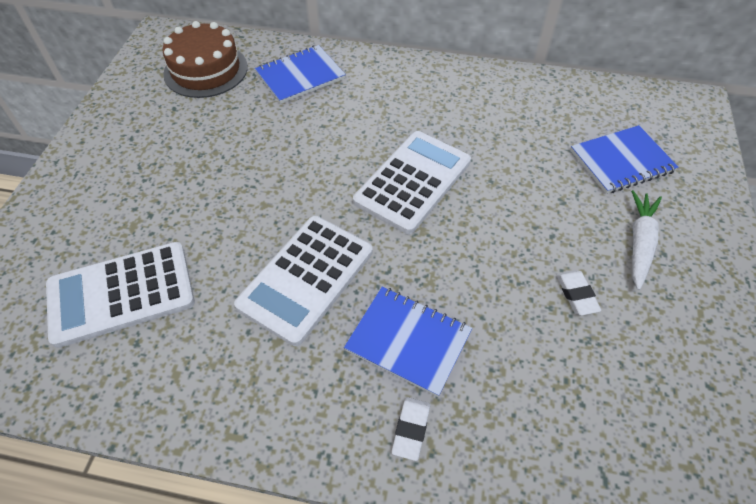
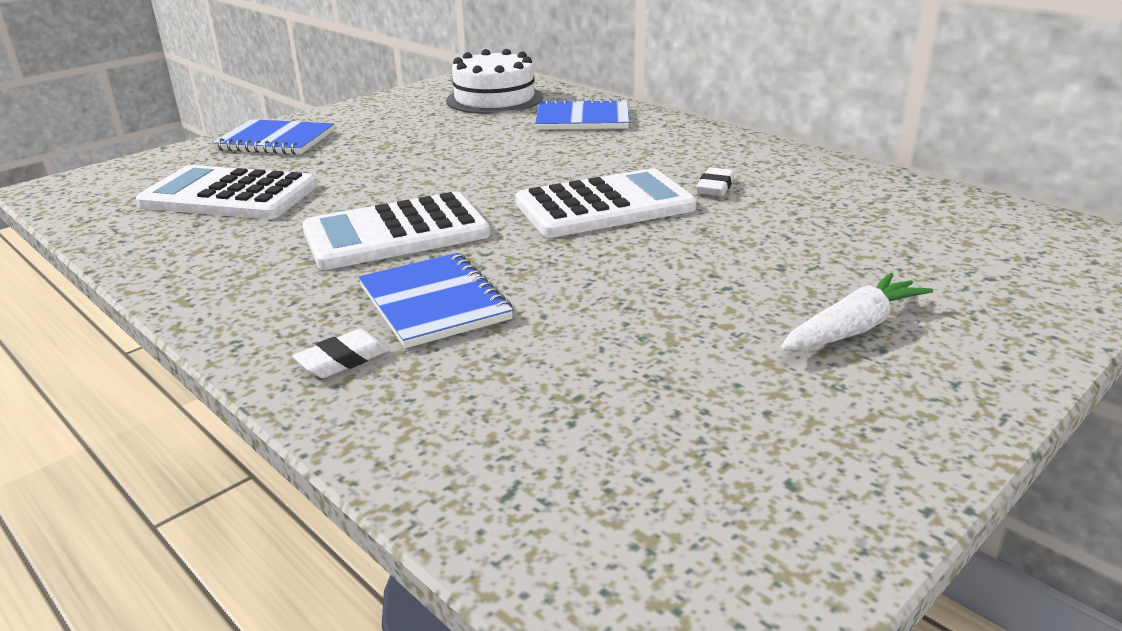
camera: 35 degrees right, 25 degrees down
brown cake [163,21,248,98] -> white cake [446,49,543,114]
white eraser [557,270,601,315] -> white eraser moved to [696,168,735,196]
blue notebook [570,125,679,194] -> blue notebook moved to [212,119,334,155]

